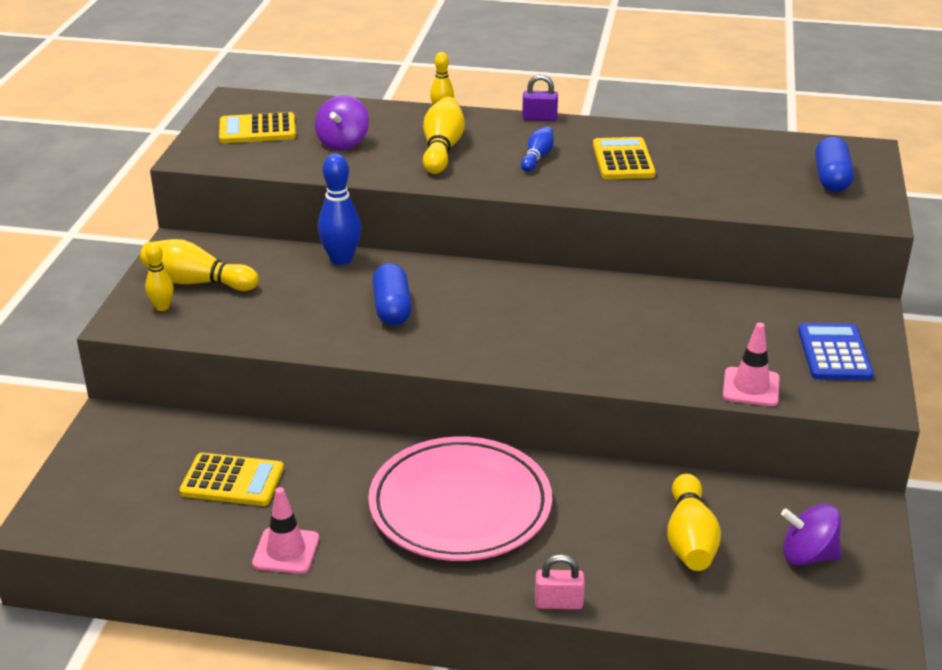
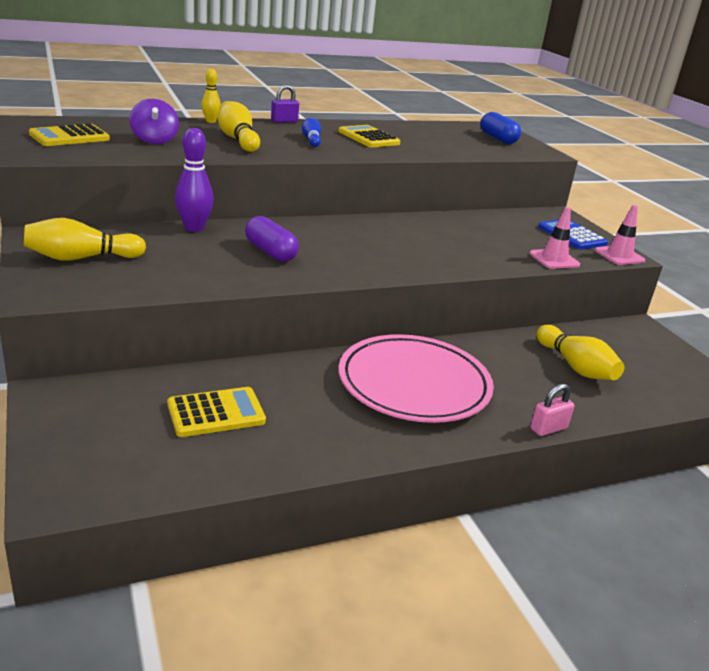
camera: 35 degrees left, 5 degrees down
yellow bowling pin [145,243,174,311] -> none
pink traffic cone [252,487,319,574] -> pink traffic cone moved to [595,205,645,265]
blue bowling pin [318,154,361,265] -> purple bowling pin [175,128,214,232]
blue capsule [372,263,412,325] -> purple capsule [245,216,299,262]
purple spinning top [781,504,841,566] -> none

